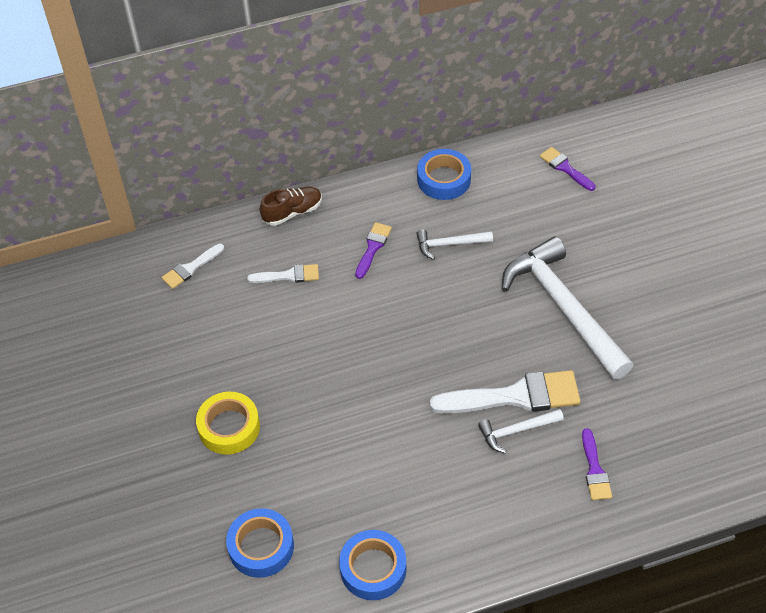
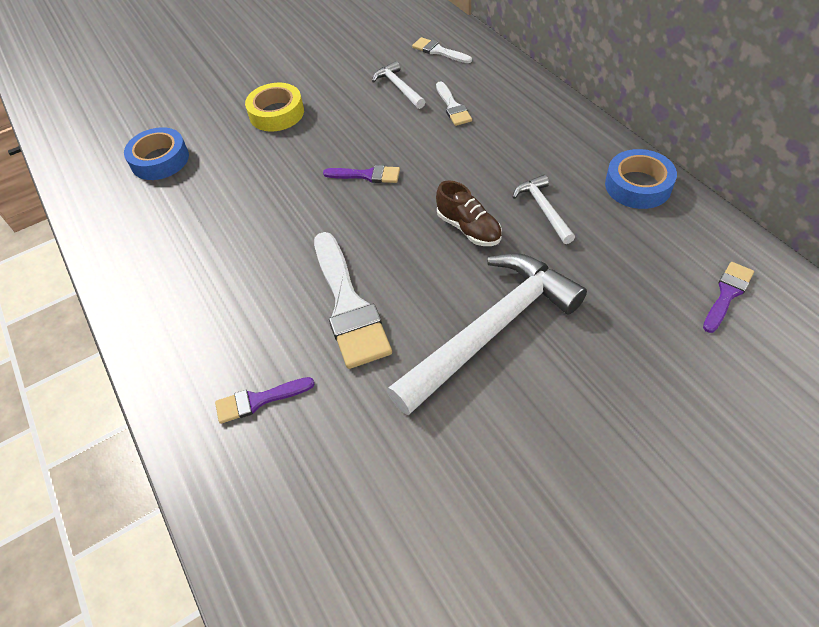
camera: 80 degrees right, 0 degrees up
brown shoe [260,187,322,226] -> brown shoe moved to [436,180,502,246]
blue tape [339,530,407,600] -> none
purple brush [355,222,392,279] -> purple brush moved to [323,165,400,183]
white hammer [478,409,564,453] -> white hammer moved to [372,61,425,109]

